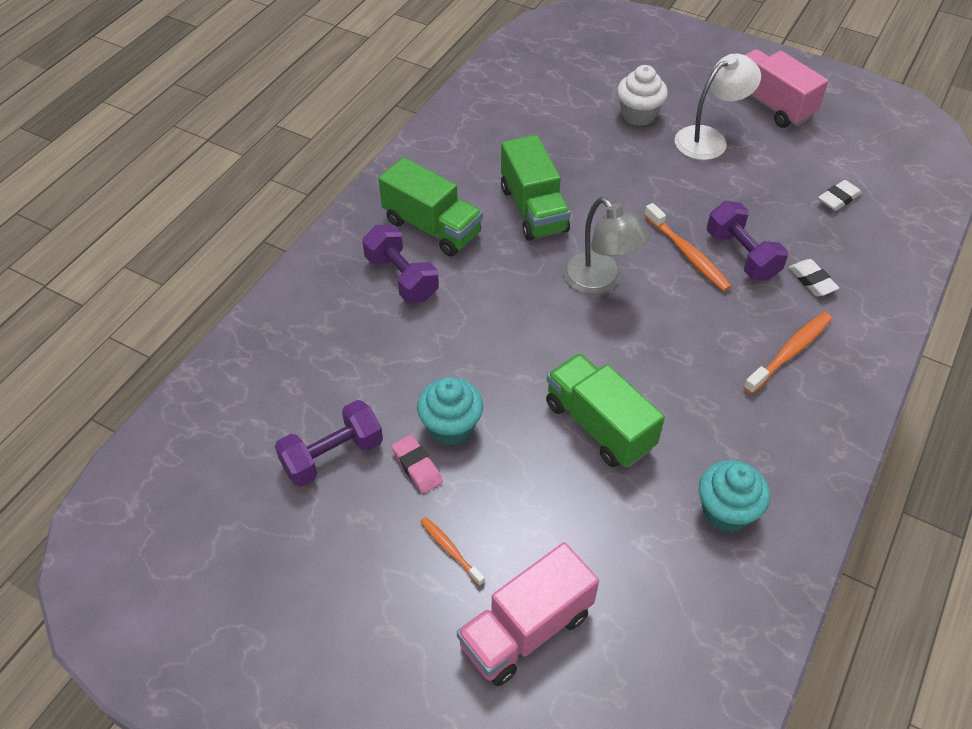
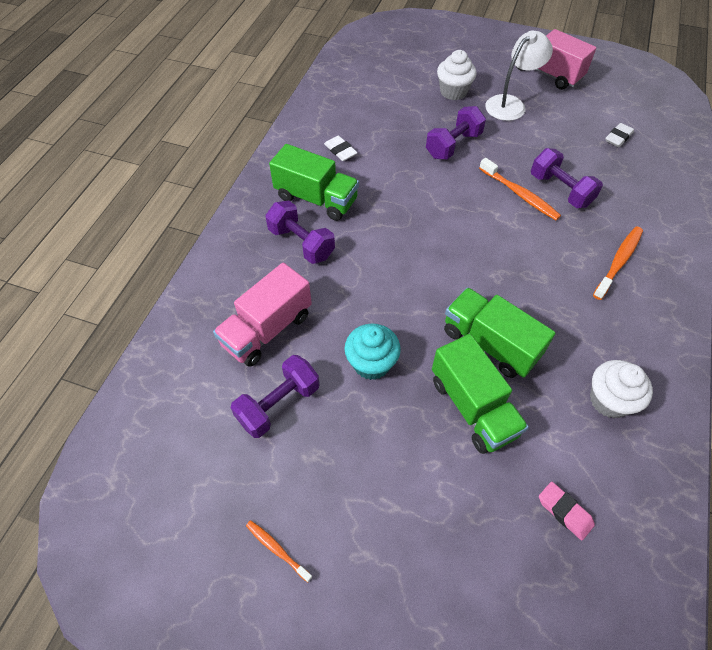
camera: 10 degrees left, 5 degrees up
pink eraser [392,435,443,494] -> pink eraser moved to [539,482,595,540]
orange toothbrush [420,517,485,586] -> orange toothbrush moved to [246,520,313,583]
pink truck [457,542,599,686] -> pink truck moved to [213,263,312,367]
green truck [501,135,570,241] -> green truck moved to [432,334,529,454]
grey lamp [563,197,650,294] -> none
turquoise cupcake [699,460,770,532] -> white cupcake [590,360,653,418]
white eraser [789,259,839,296] -> white eraser moved to [324,136,358,161]
none -> purple dumbbell [426,106,486,160]

